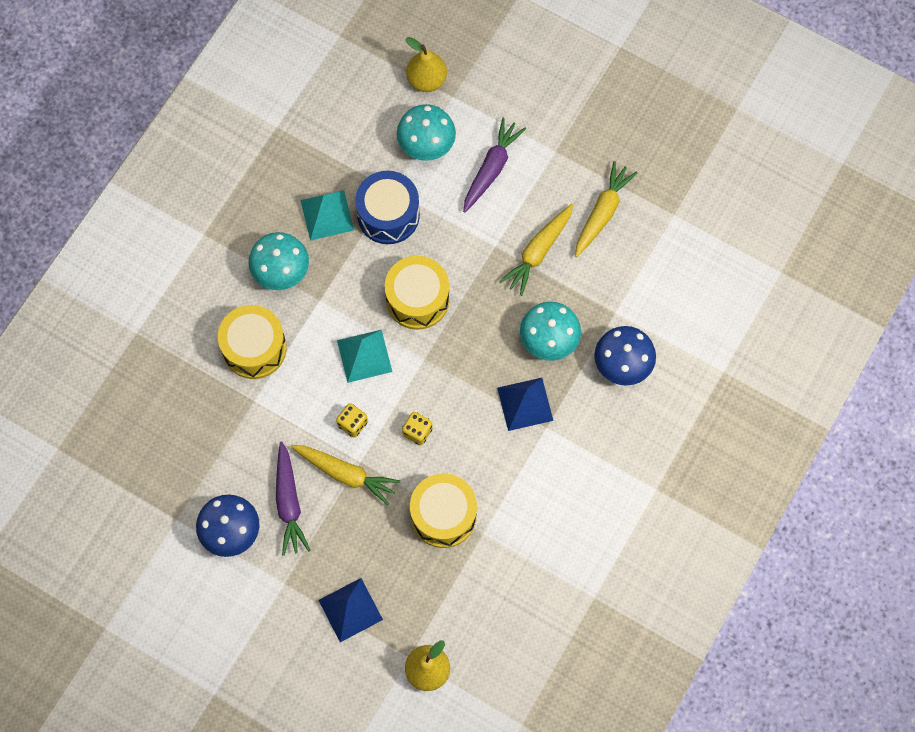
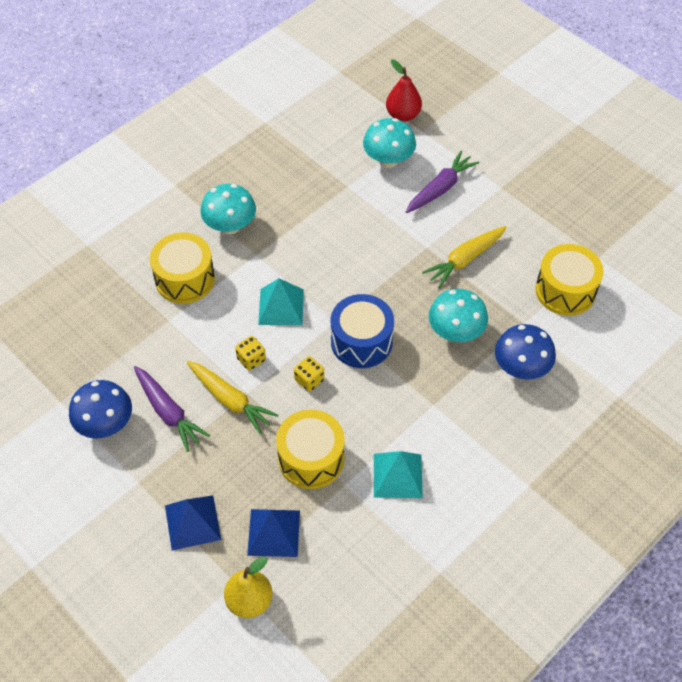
camera: 15 degrees right, 15 degrees down
purple carrot [276,441,310,556] -> purple carrot turned 45 degrees counterclockwise [134,366,210,452]
turquoise pyramid [301,190,354,241] -> turquoise pyramid moved to [374,451,423,498]
blue drum [355,171,420,244] -> blue drum moved to [331,294,394,368]
yellow drum [385,256,449,330] -> yellow drum moved to [535,244,604,316]
yellow pear [406,37,447,92] -> red pear [386,59,422,122]
blue pyramid [497,378,553,431] -> blue pyramid moved to [247,509,300,557]
yellow carrot [575,161,638,257] -> none

